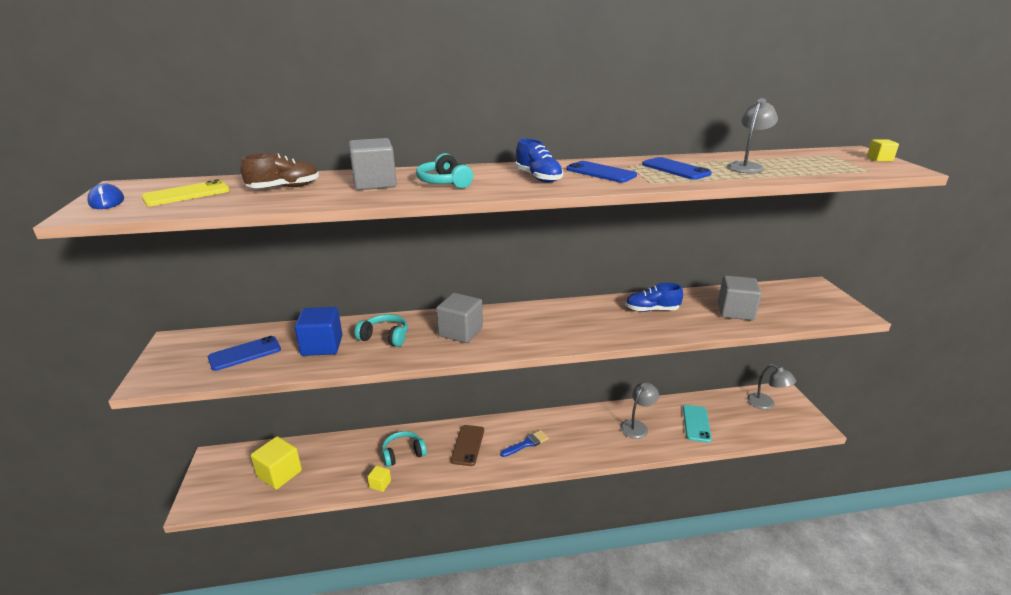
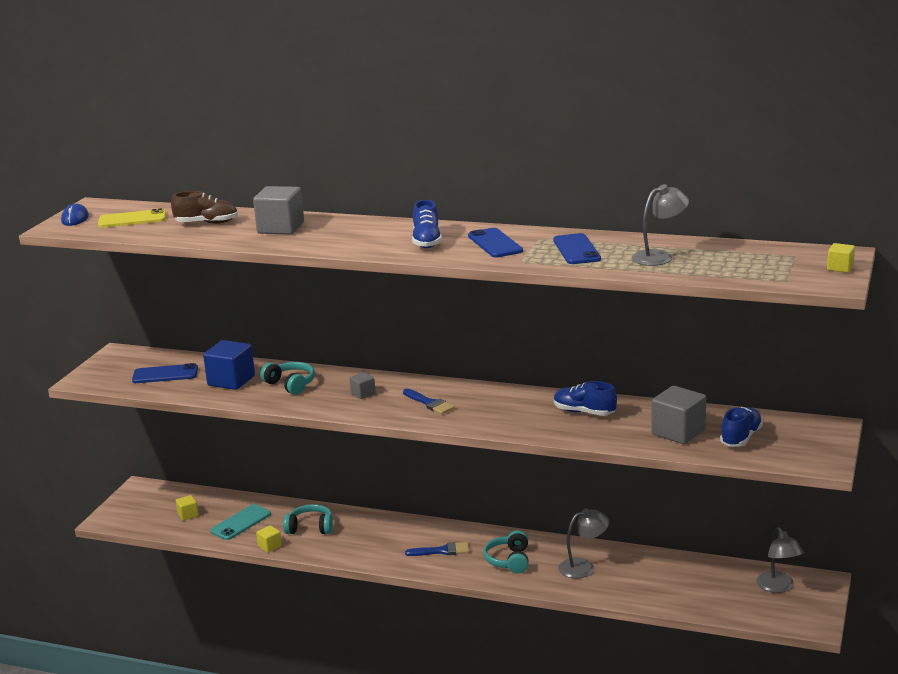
camera: 30 degrees right, 5 degrees down
yellow cube [251,436,302,489] -> yellow cube [176,495,198,521], size x0.50
turquoise headphones [416,153,473,188] -> turquoise headphones moved to [483,530,529,574]
grey cube [436,293,483,343] -> grey cube [350,372,376,399], size x0.50
brown phone [451,425,484,466] -> none
turquoise phone [683,405,712,443] -> turquoise phone moved to [210,504,271,540]
none -> blue brush [403,389,455,414]
none -> blue shoe [720,407,763,447]

